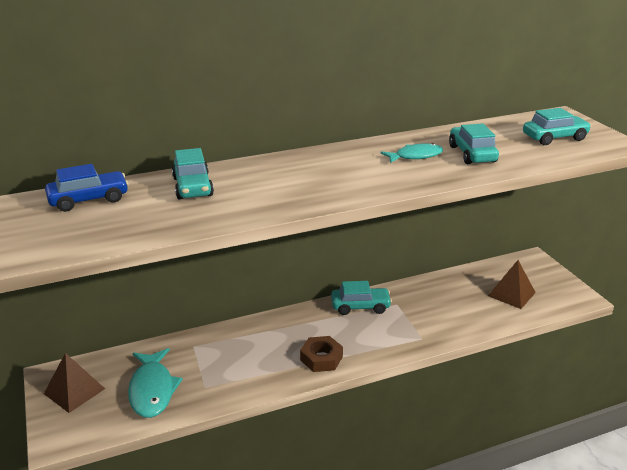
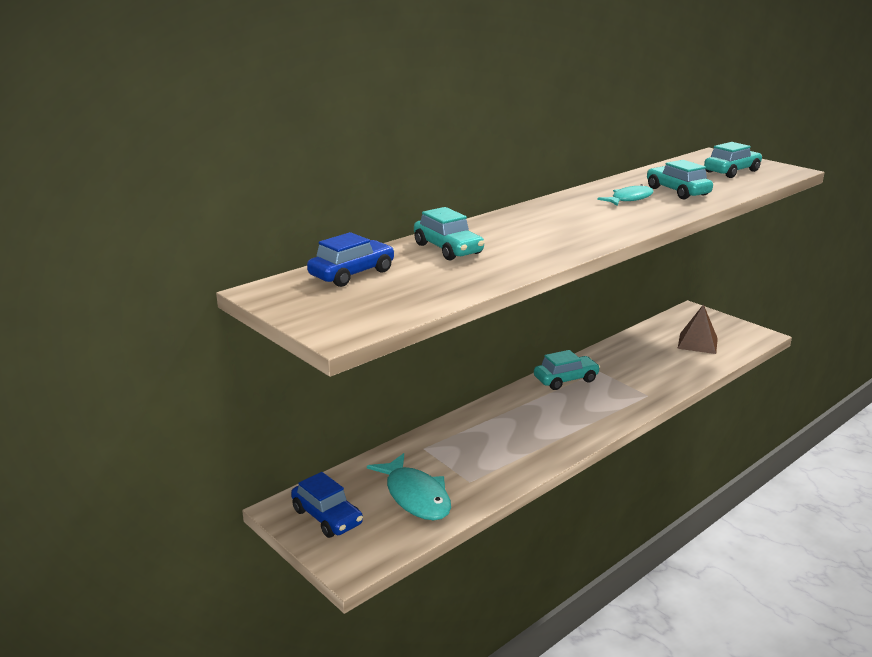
camera: 20 degrees left, 5 degrees down
brown pyramid [44,353,105,413] -> blue car [291,472,363,538]
brown nut [300,336,343,372] -> none

